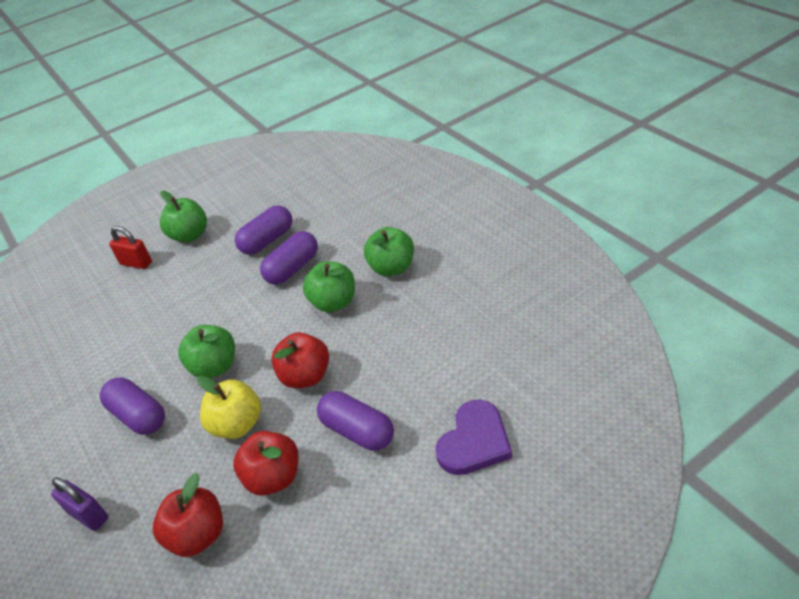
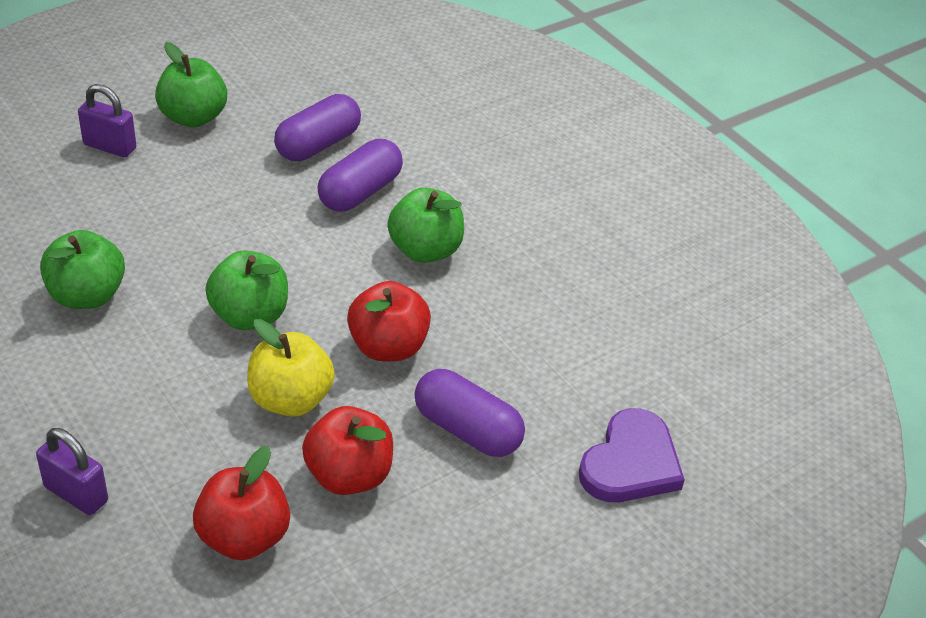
camera: 10 degrees left, 0 degrees up
purple capsule [100,378,165,435] -> none
red padlock [109,226,152,269] -> purple padlock [78,84,136,157]
green apple [364,227,414,276] -> green apple moved to [40,230,125,309]

